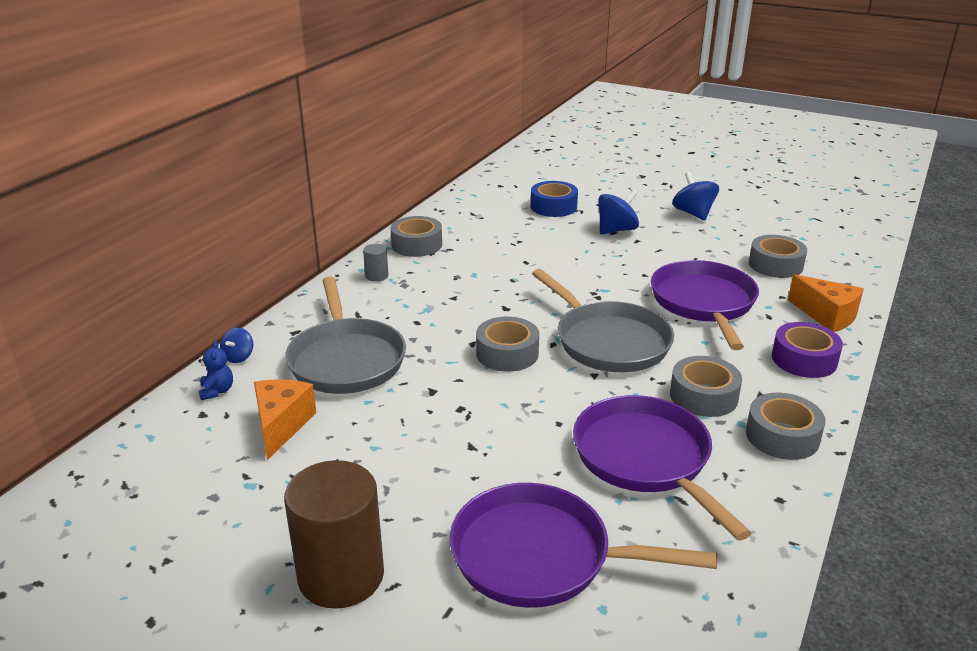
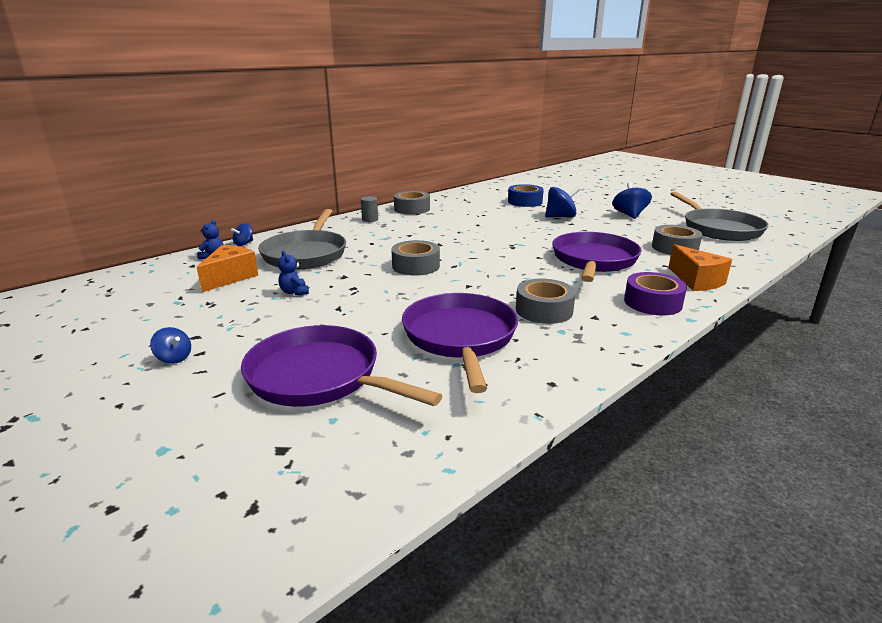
camera: 20 degrees right, 5 degrees down
brown cylinder [284,460,384,609] -> blue spinning top [150,327,191,364]
grey pan [532,269,674,372] -> grey pan moved to [671,192,769,241]
grey tape [746,393,825,460] -> none
none -> blue teddy bear [278,251,309,295]

